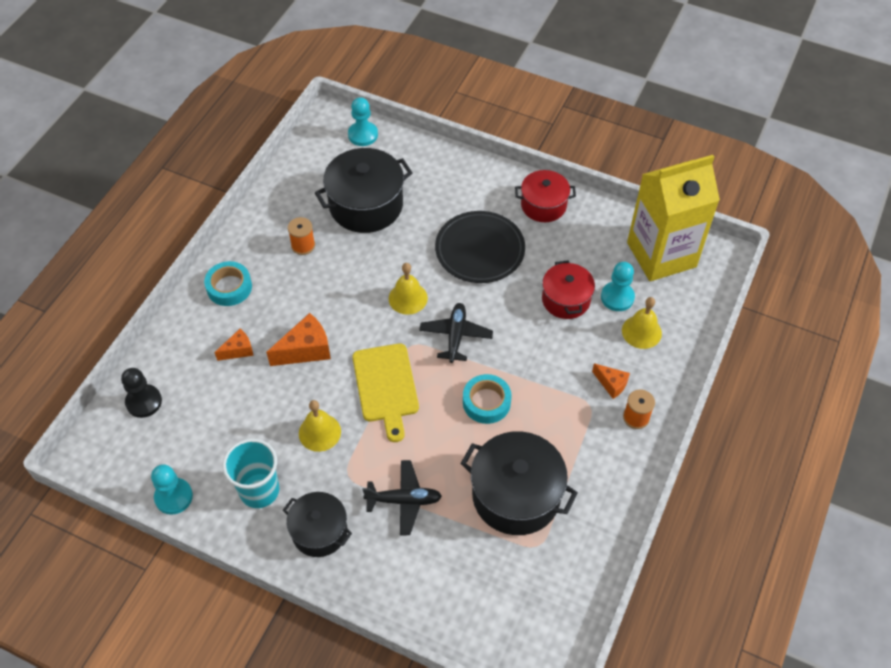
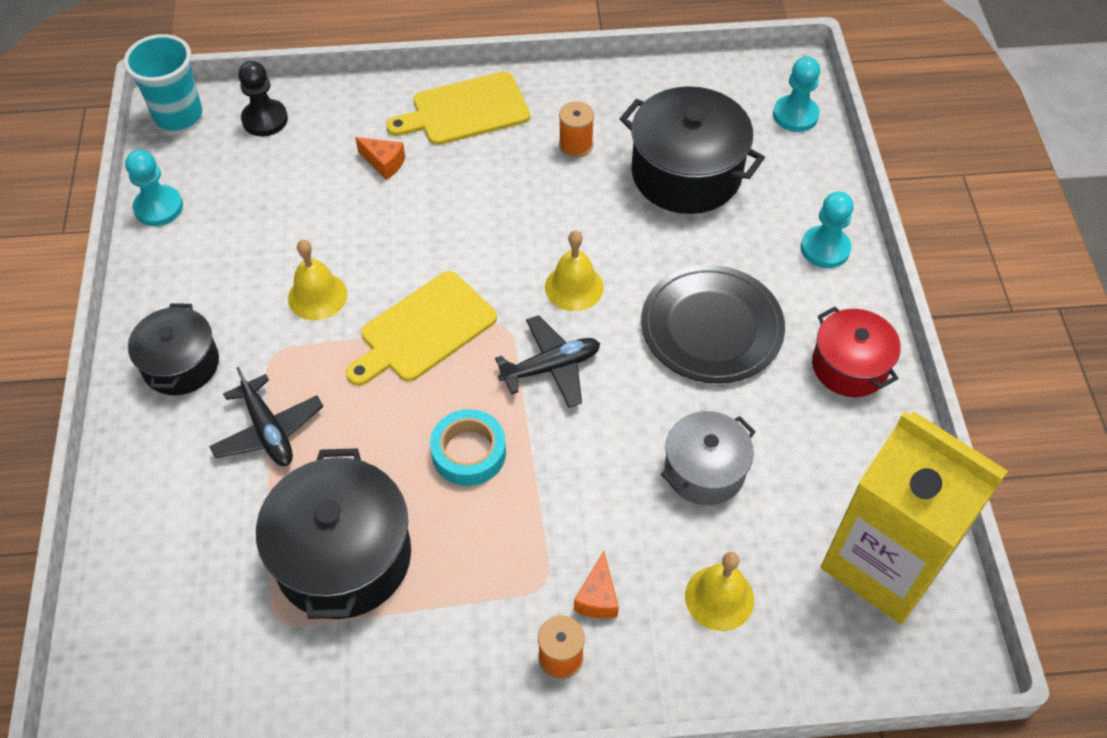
camera: 60 degrees right, 0 degrees up
turquoise tape [204,261,252,306] -> yellow cutting board [386,71,530,145]
turquoise cup [223,439,279,508] -> turquoise cup moved to [124,34,202,131]
orange cheese [266,313,331,366] -> none
red pot [542,261,595,319] -> grey pot [661,411,756,505]
turquoise pawn [601,262,635,311] -> turquoise pawn moved to [801,191,854,268]

